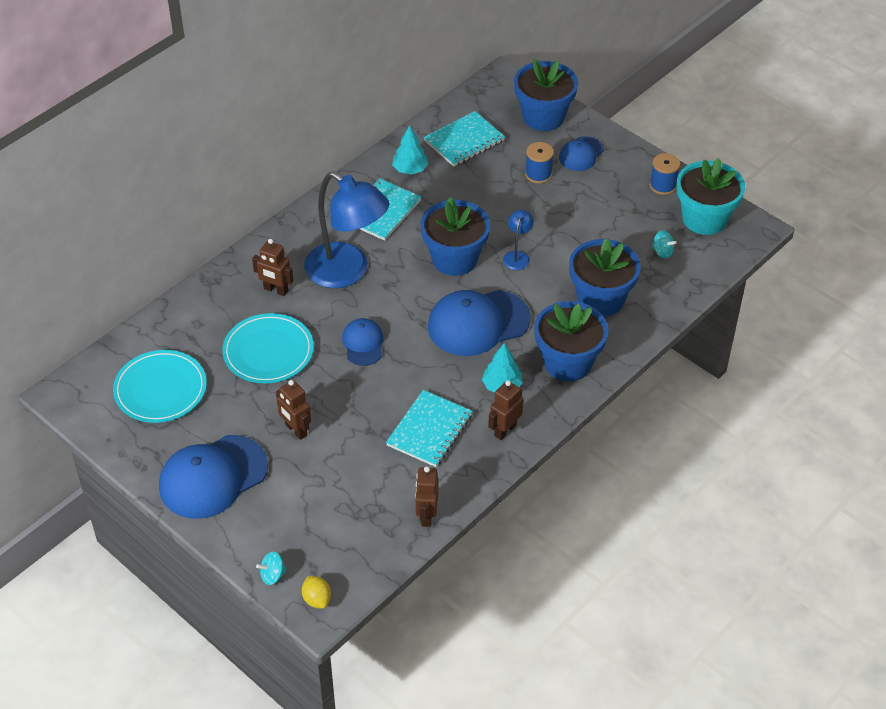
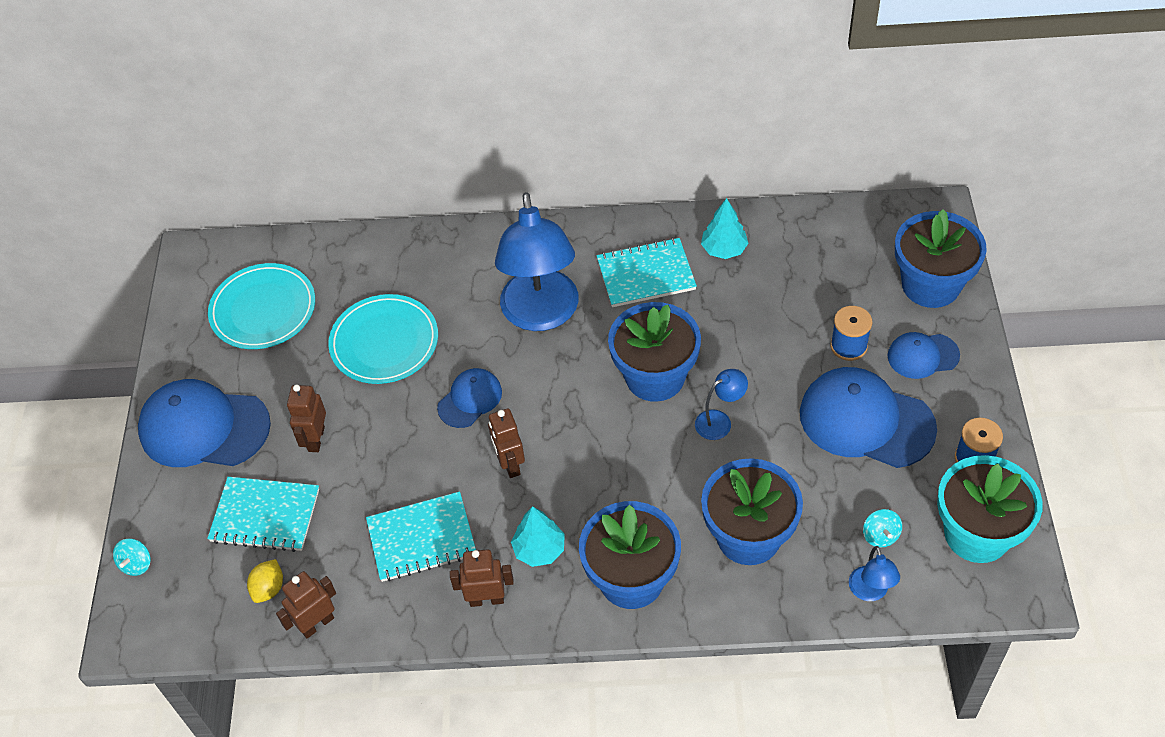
camera: 50 degrees right, 5 degrees up
brown robot [252,239,293,296] -> brown robot moved to [488,408,525,478]
turquoise spinning top [256,552,287,585] -> turquoise spinning top turned 105 degrees counterclockwise [113,539,151,576]
yellow lemon [302,576,331,609] -> yellow lemon moved to [247,559,283,603]
turquoise notebook [424,111,505,167] -> turquoise notebook moved to [207,477,319,552]
blue cap [428,290,530,356] -> blue cap moved to [800,367,937,468]
none -> blue lamp [849,546,900,601]

